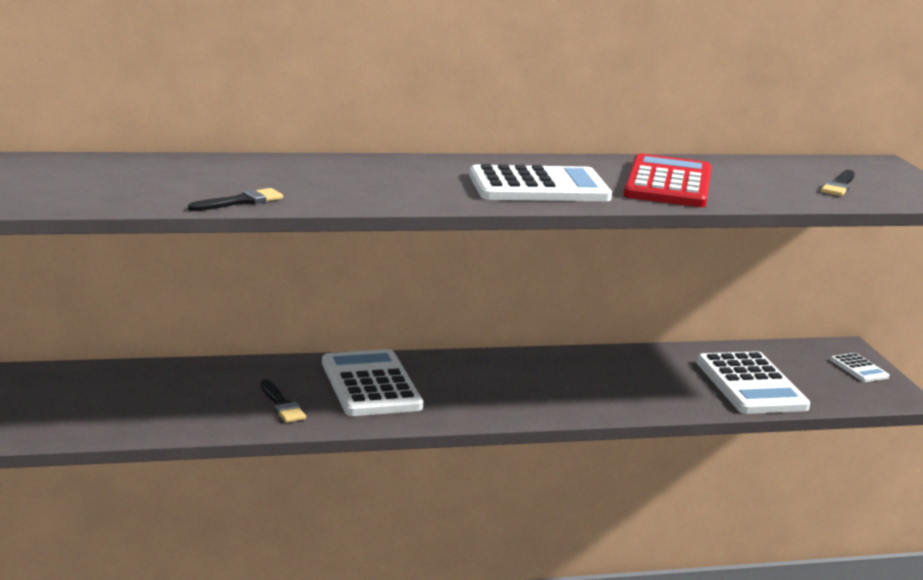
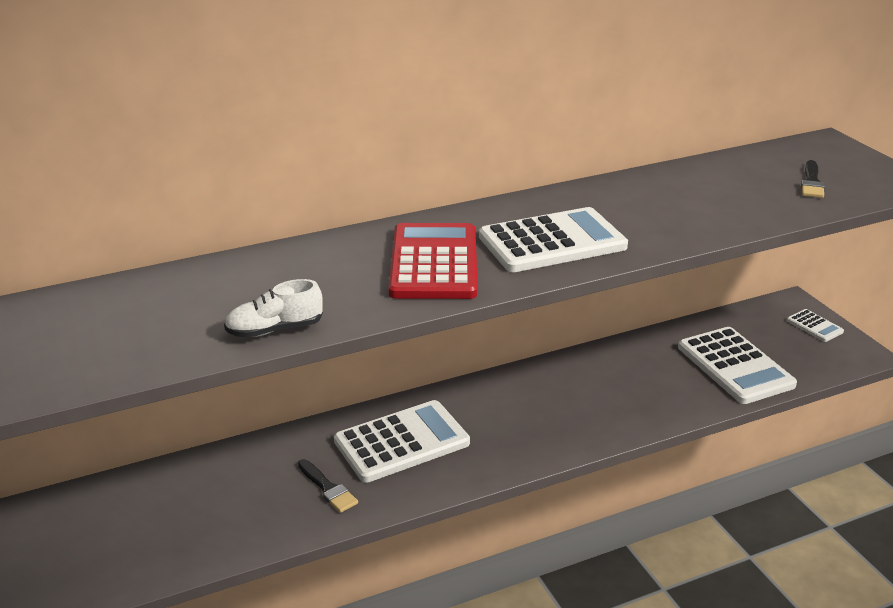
camera: 10 degrees left, 10 degrees up
black brush [188,188,283,211] -> white shoe [224,279,323,338]
white calculator [322,349,423,416] -> white calculator turned 90 degrees clockwise [334,400,470,483]
red calculator [624,153,712,207] -> red calculator moved to [388,223,478,299]

